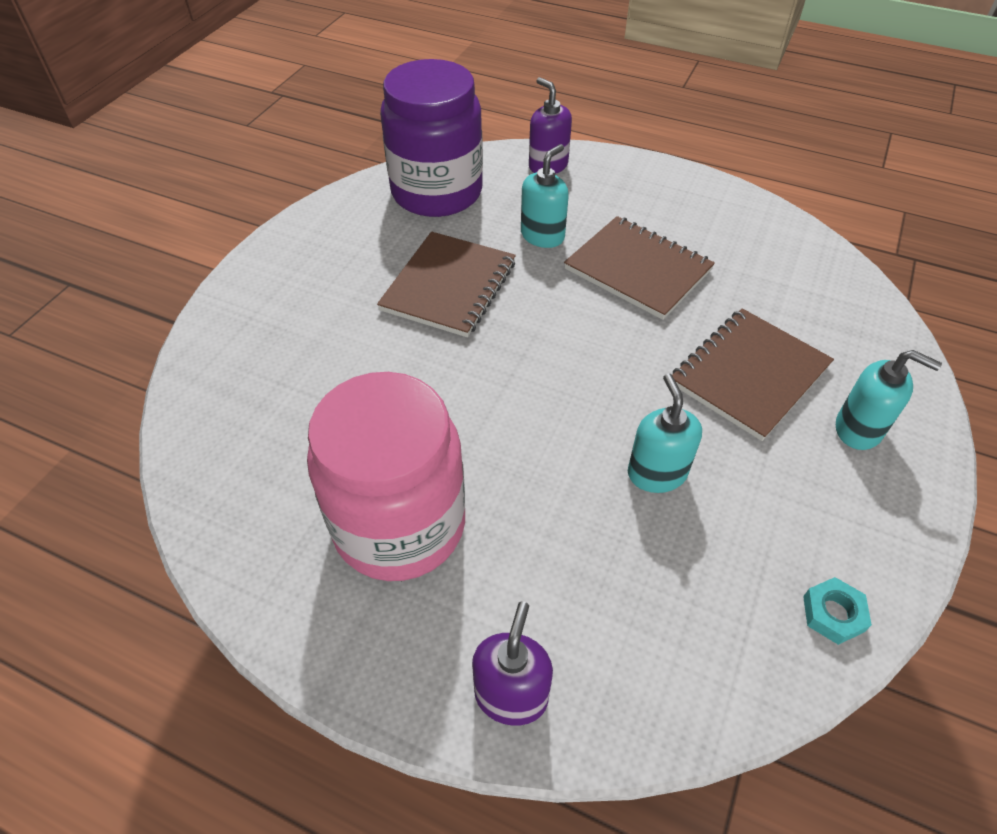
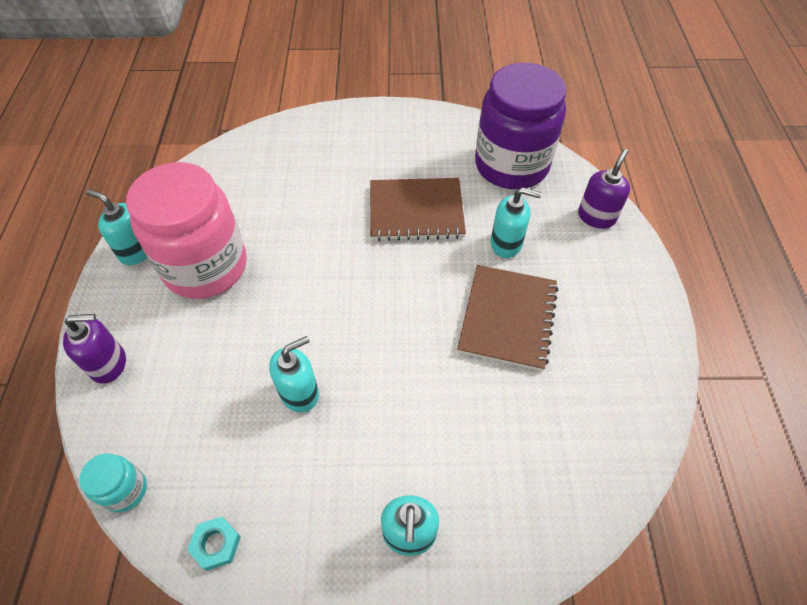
camera: 65 degrees right, 5 degrees up
brown notebook [672,308,834,441] -> none
none -> turquoise jar [79,453,147,513]
none -> turquoise soap dispenser [86,189,147,265]

